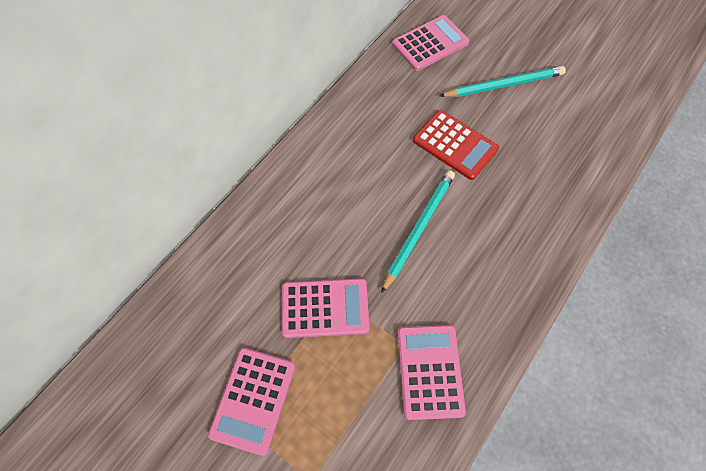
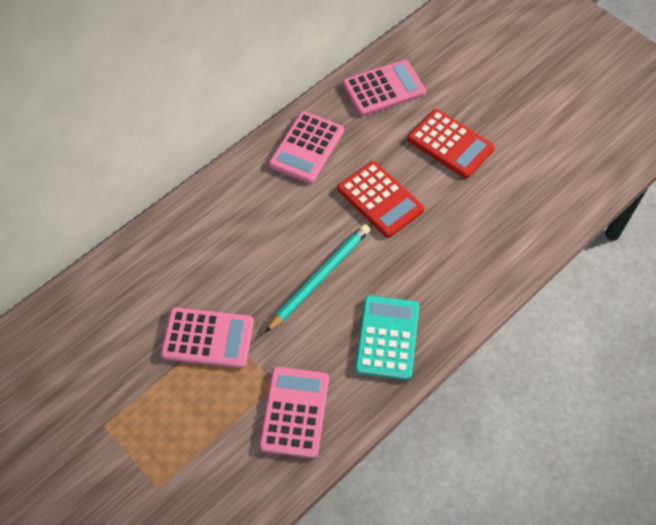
camera: 10 degrees right, 5 degrees down
pink calculator [208,348,295,456] -> pink calculator moved to [269,111,344,184]
turquoise pencil [439,66,566,97] -> red calculator [408,109,495,178]
none -> turquoise calculator [355,295,419,380]

